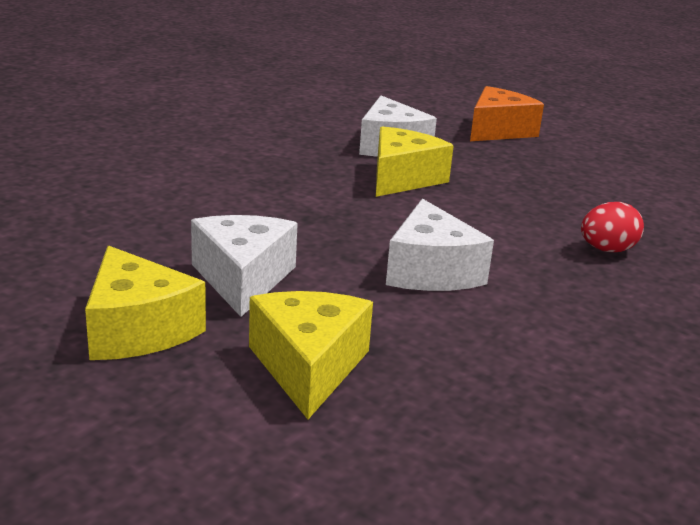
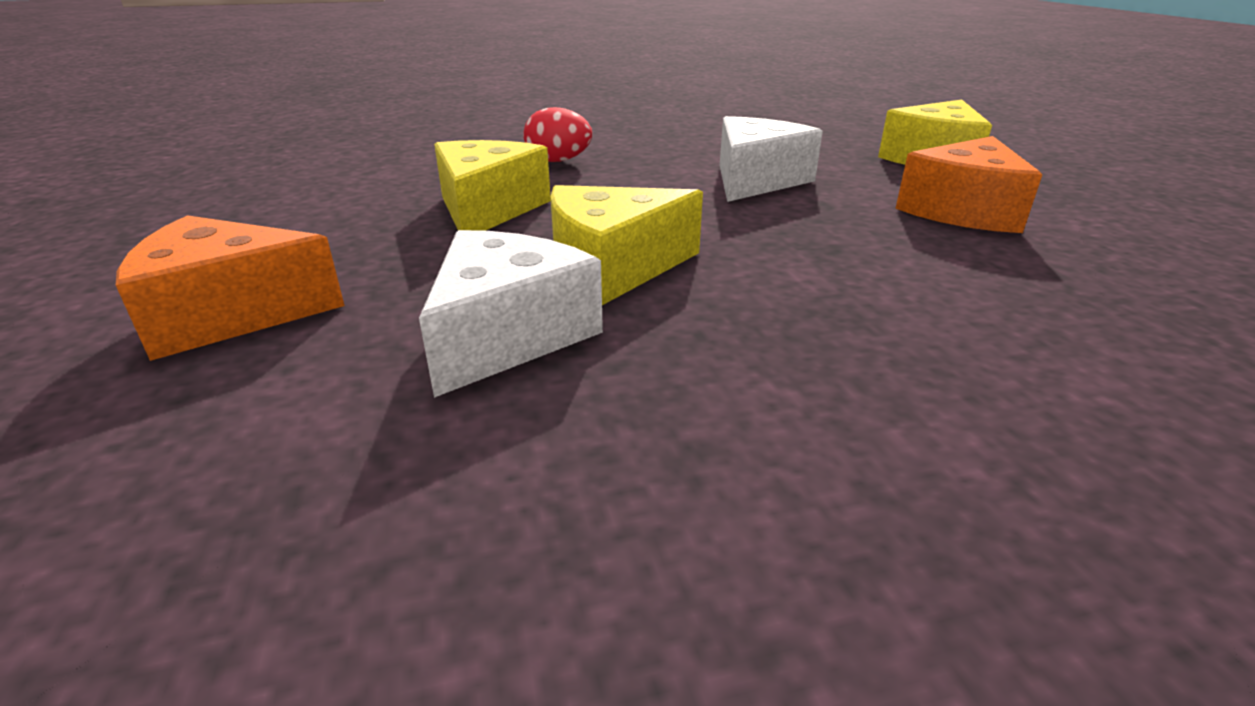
camera: 140 degrees left, 5 degrees up
yellow cheese [85,246,206,360] -> yellow cheese moved to [434,140,551,231]
white cheese [191,215,298,317] -> orange cheese [895,136,1042,233]

